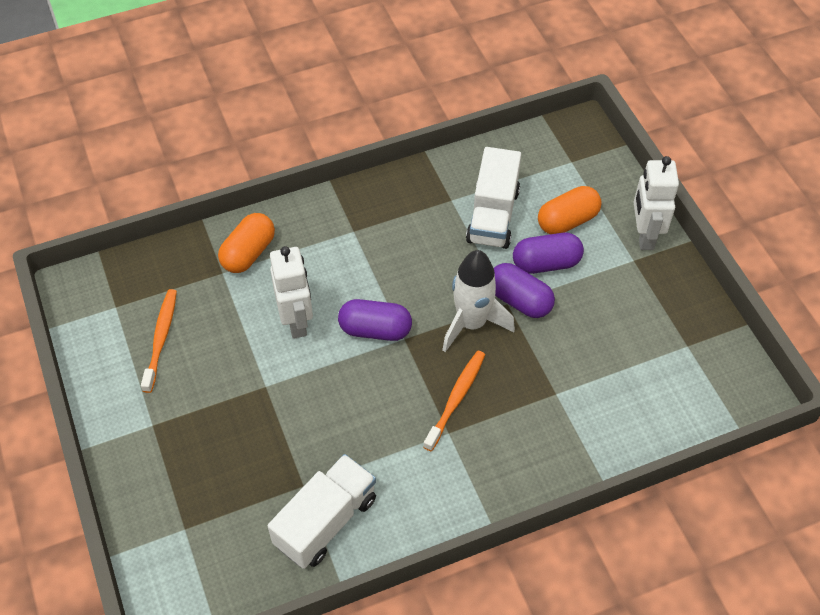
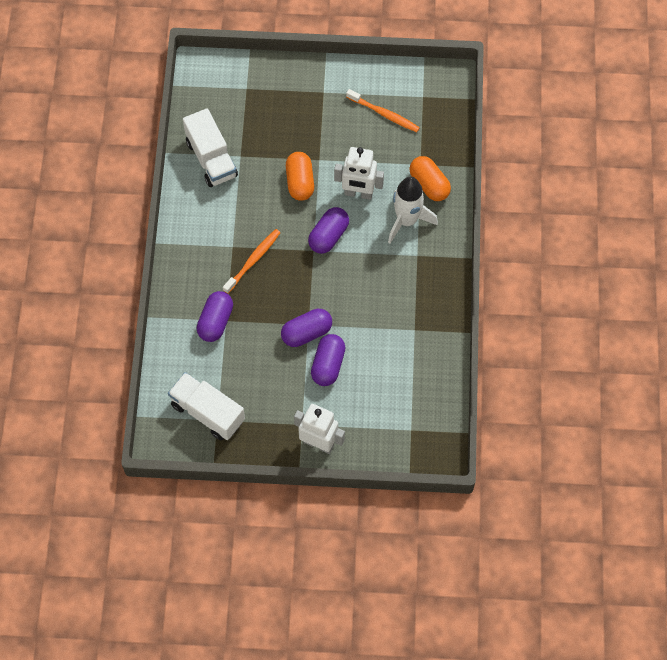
camera: 115 degrees right, 10 degrees up
orange toothbrush [423,351,485,451] -> orange toothbrush turned 105 degrees counterclockwise [223,229,281,294]
white rocket [442,250,515,352] -> white rocket moved to [388,177,438,244]
white truck [466,147,521,249] -> white truck moved to [168,372,245,440]
orange capsule [538,186,602,234] -> orange capsule moved to [286,152,314,201]
none -> purple capsule [197,291,233,342]

